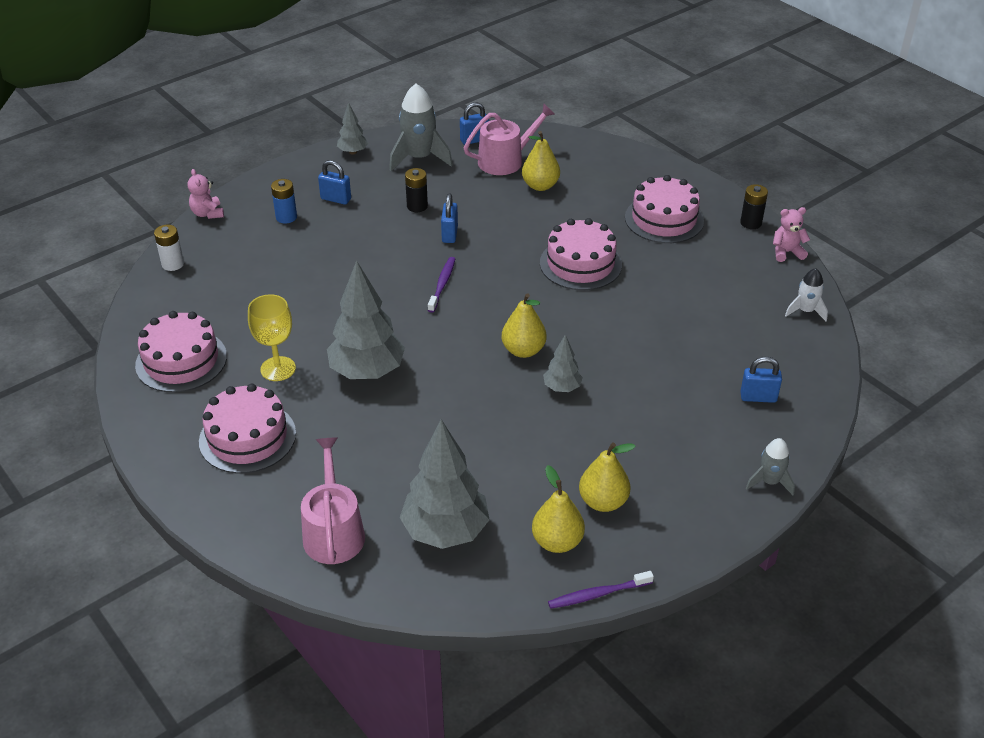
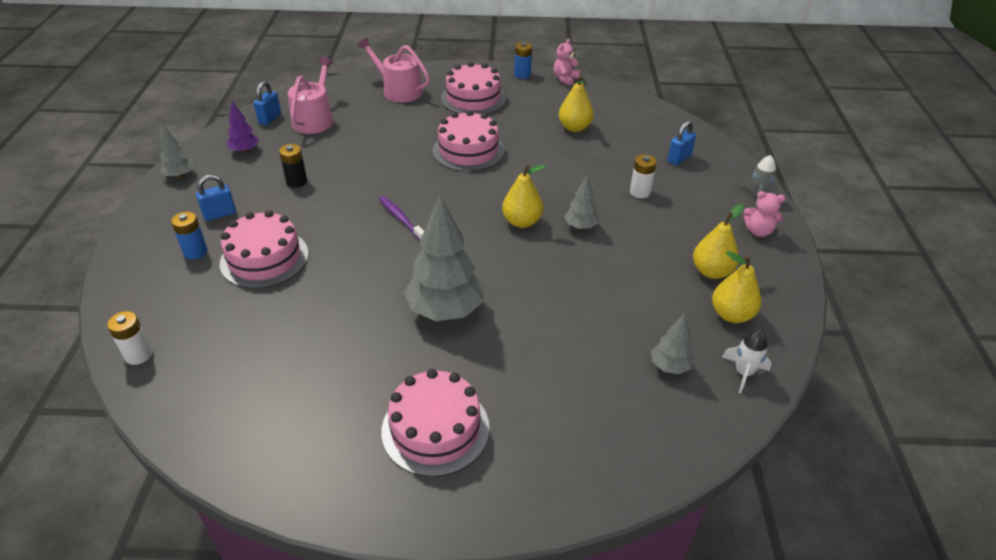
camera: 50 degrees left, 0 degrees up
pink cake [135,311,227,392] -> pink cake moved to [220,210,309,289]
pink teddy bear [188,169,224,219] -> pink teddy bear moved to [744,191,785,237]
yellow goblet [248,294,296,381] -> none
pink watering can [301,438,365,564] -> pink watering can moved to [357,37,430,102]
grey rocket [389,84,453,171] -> purple tree [227,101,259,153]
grey tree [400,420,490,549] -> grey tree [651,313,694,374], size x0.50
blue padlock [441,193,458,243] -> none
yellow pear [522,131,560,191] -> yellow pear moved to [559,75,594,132]
purple toothbrush [548,571,654,609] -> none
black battery [740,184,768,229] -> blue battery [514,42,532,79]
white rocket [785,268,828,321] -> white rocket moved to [722,330,772,393]
none -> white battery [630,154,657,198]

